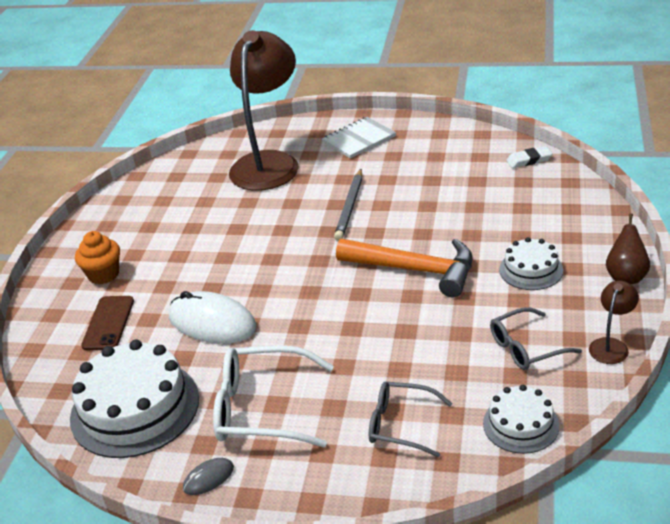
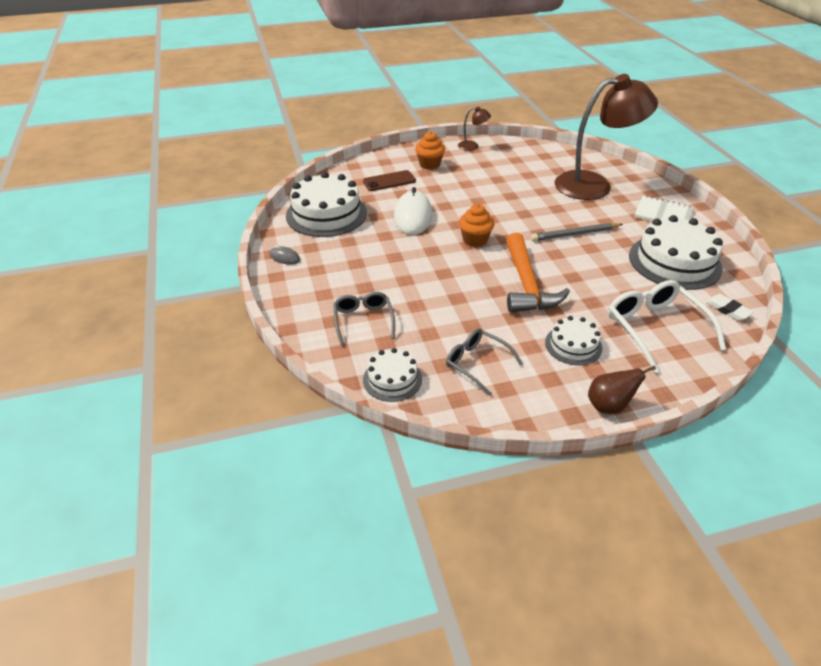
camera: 60 degrees right, 5 degrees up
white glasses [213,345,334,447] -> white glasses moved to [608,280,726,373]
brown lamp [589,280,639,364] -> brown lamp moved to [458,106,491,151]
none -> orange cupcake [459,204,495,247]
none -> white cake [629,215,723,290]

